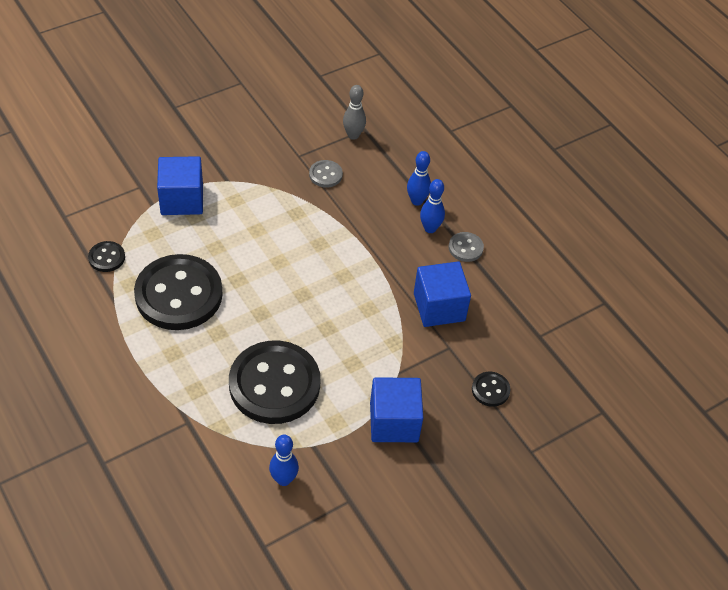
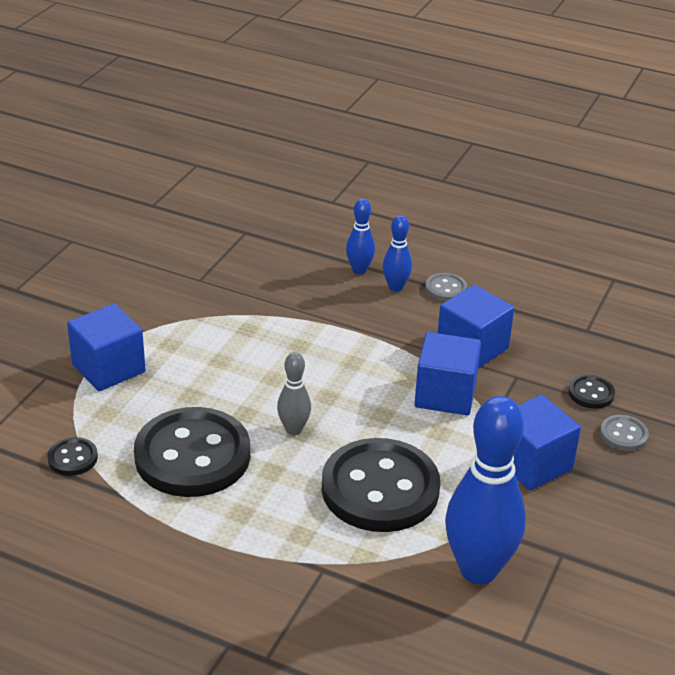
camera: 30 degrees left, 15 degrees down
blue bowling pin [269,435,299,486] -> blue bowling pin [445,396,526,584], size x2.06
grey button [309,160,343,188] -> grey button moved to [600,415,649,451]
grey bowling pin [343,85,366,140] -> grey bowling pin moved to [277,352,311,435]
none -> blue cube [414,332,481,415]

